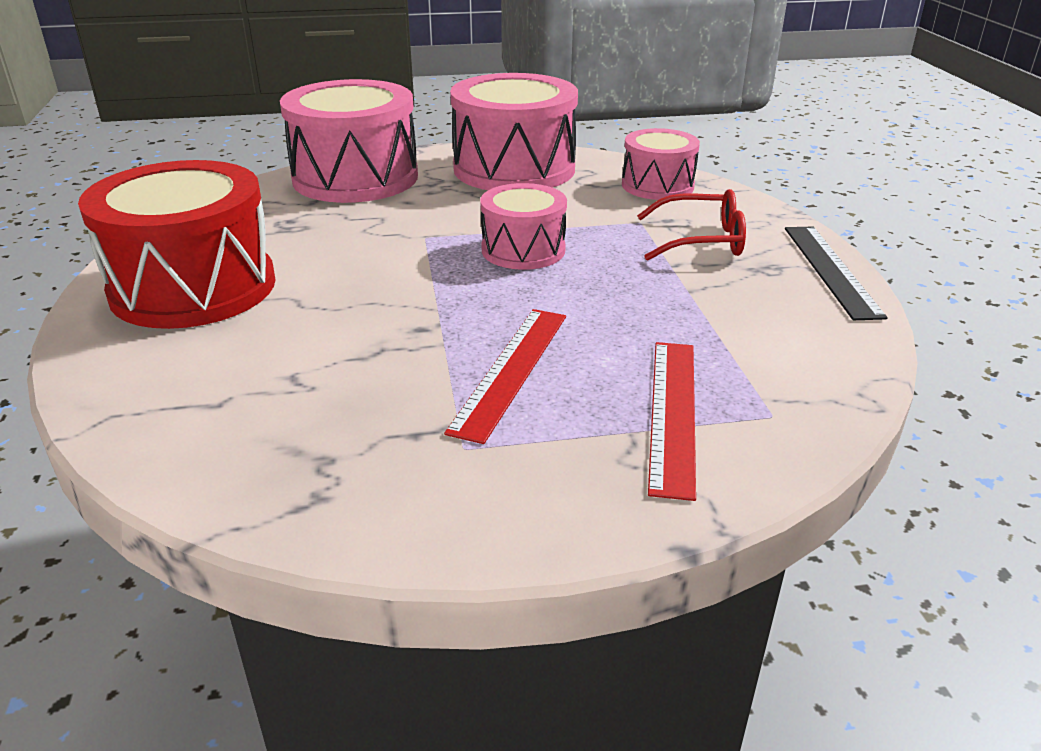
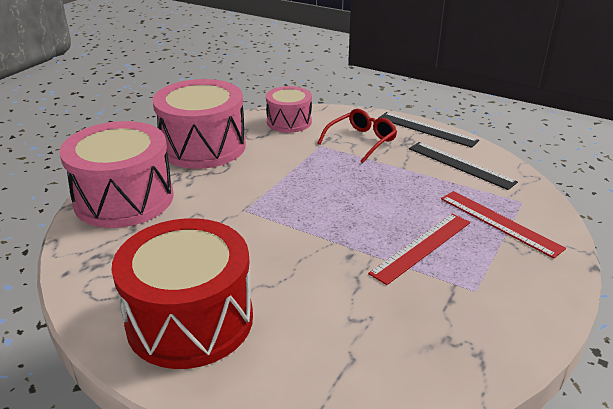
camera: 50 degrees left, 0 degrees up
red ruler [444,309,566,444] -> red ruler turned 75 degrees clockwise [368,213,470,285]
pink drum [480,183,567,270] -> none
none -> black ruler [409,142,518,190]

